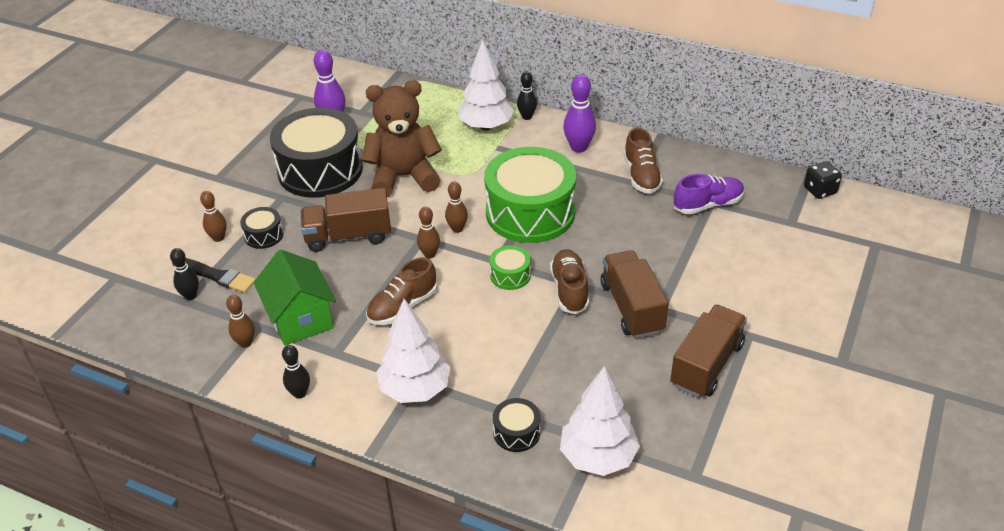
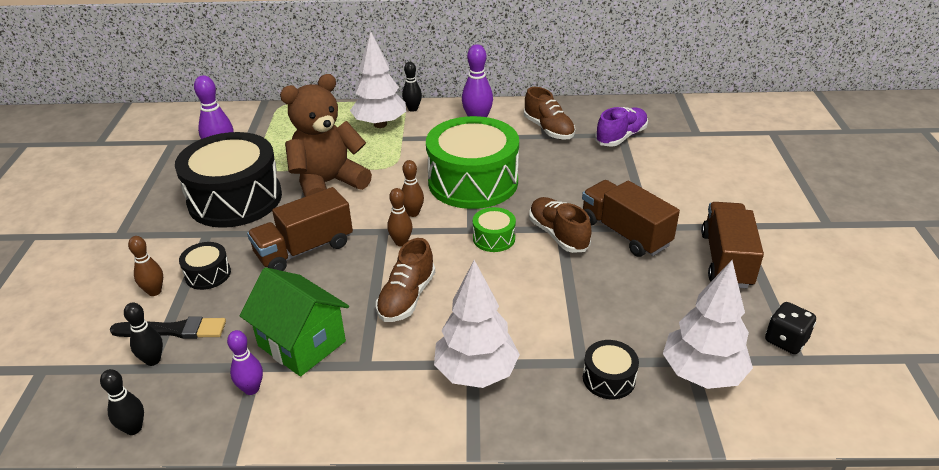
camera: 25 degrees left, 5 degrees down
brown bowling pin [226,295,255,348] -> purple bowling pin [227,330,263,395]
black bowling pin [282,345,310,399] -> black bowling pin moved to [100,369,144,435]
black dice [804,161,842,199] -> black dice moved to [765,302,816,354]

